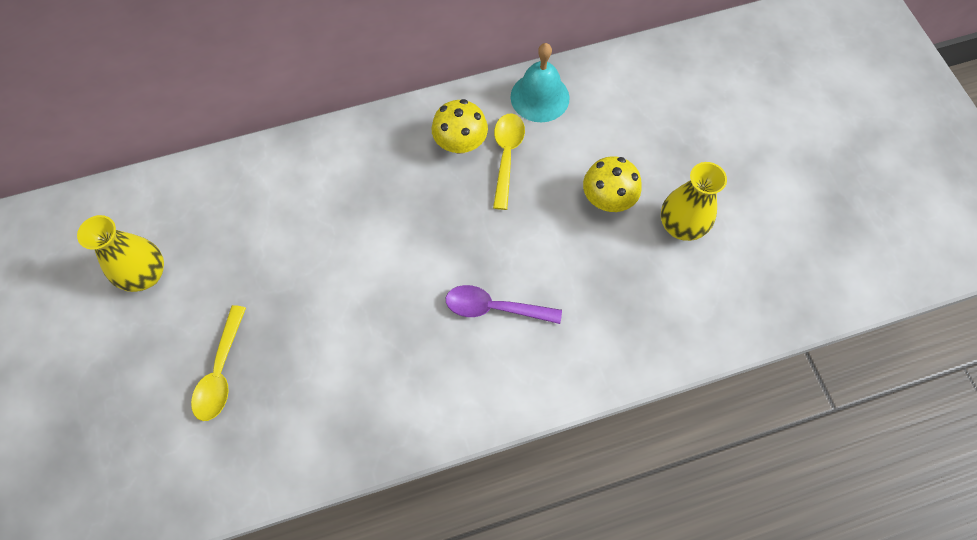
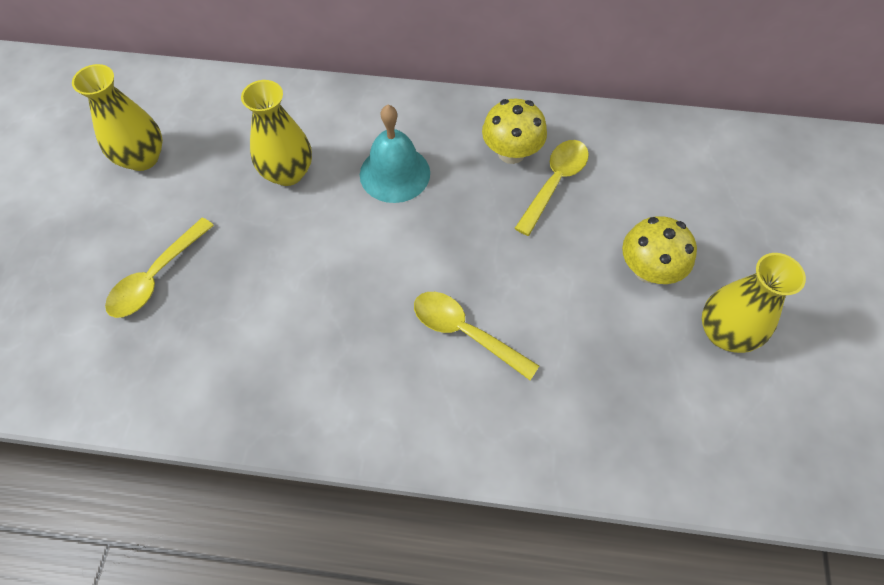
camera: 25 degrees right, 5 degrees down
purple spoon [446,285,562,324] -> yellow spoon [414,292,539,380]
turquoise bell [511,43,570,122] -> turquoise bell moved to [360,105,430,203]
none -> yellow vase [241,80,312,186]

